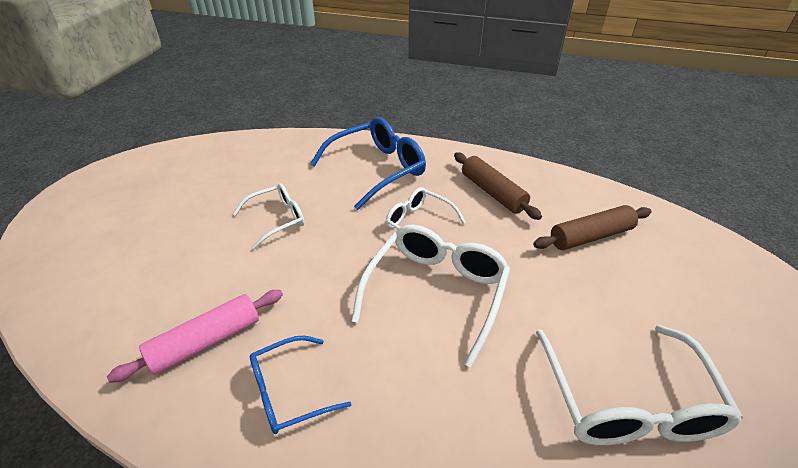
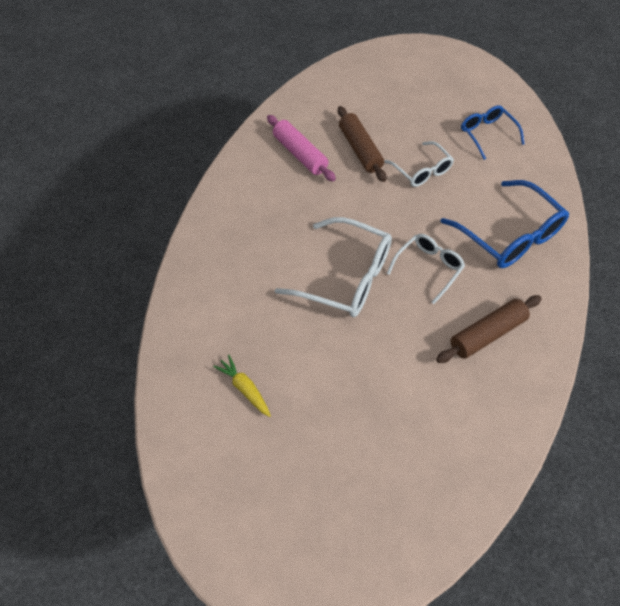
camera: 90 degrees right, 15 degrees up
blue glasses [250,336,351,434] -> blue glasses moved to [461,105,525,160]
brown rolling pin [533,205,652,250] -> brown rolling pin moved to [338,106,386,182]
white glasses [536,325,743,445] -> yellow carrot [213,355,271,417]

